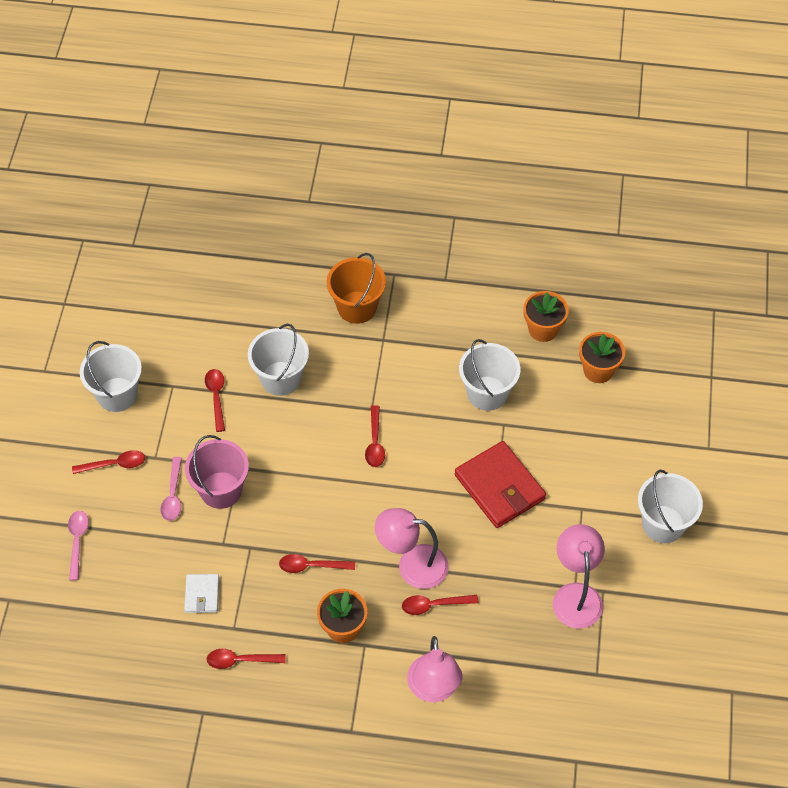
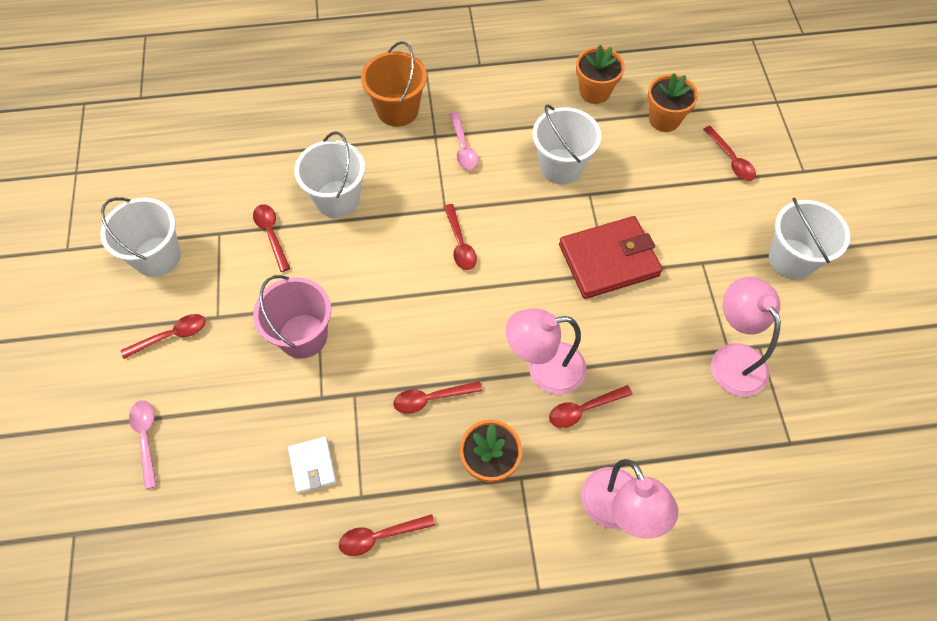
camera: 15 degrees left, 5 degrees up
pink spoon [161,457,182,521] -> pink spoon moved to [449,112,478,170]
red wallet [455,441,546,528] -> red wallet turned 60 degrees counterclockwise [559,216,663,299]
none -> red spoon [703,126,756,181]

